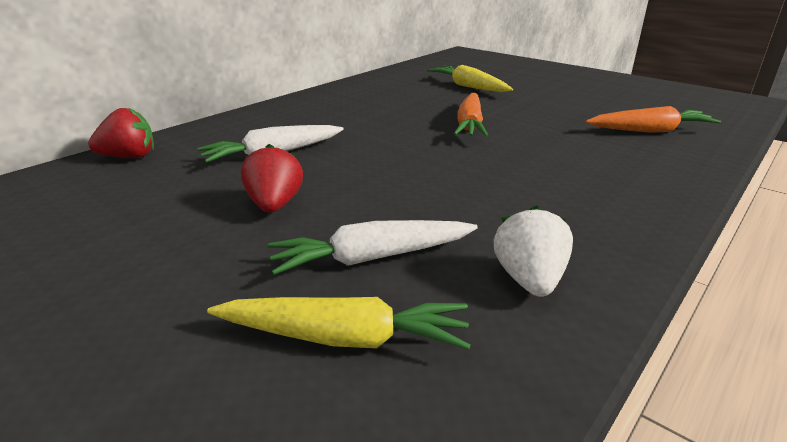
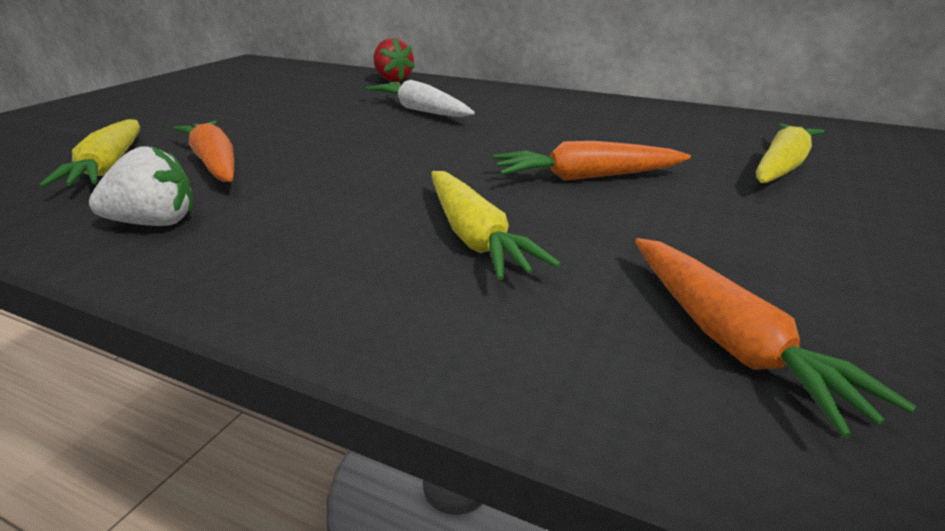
camera: 75 degrees right, 0 degrees up
red strawberry [241,144,303,213] -> none
white carrot [268,220,478,275] -> orange carrot [173,121,234,182]
none -> yellow carrot [431,171,561,280]

